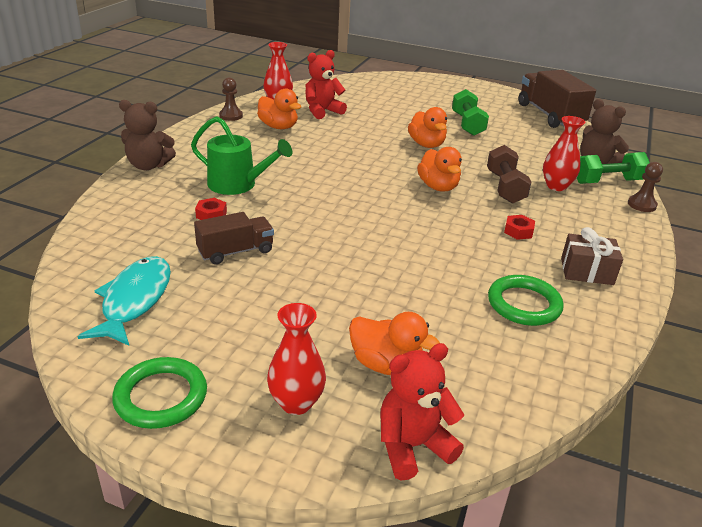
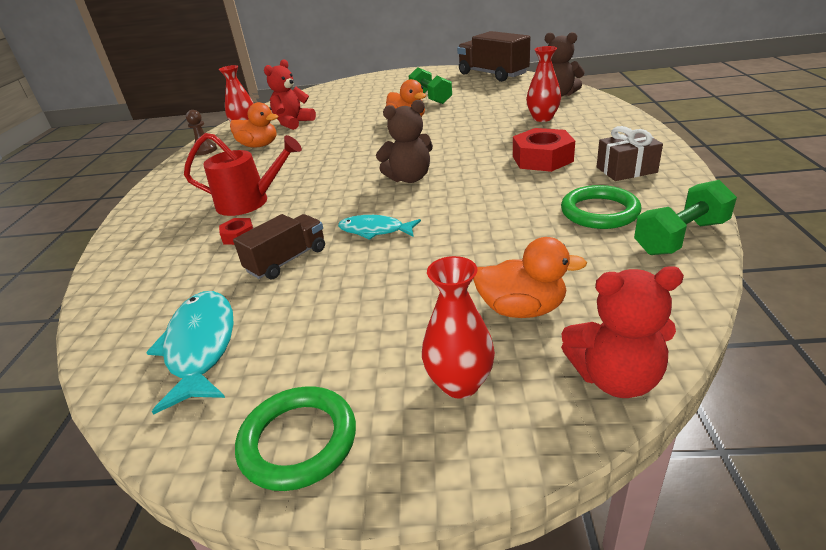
camera: 15 degrees left, 0 degrees up
brown teddy bear [119,100,176,170] -> brown teddy bear moved to [376,100,433,183]
green watering can [191,116,292,195] -> red watering can [184,133,302,216]
red teddy bear [380,343,464,480] -> red teddy bear turned 135 degrees counterclockwise [561,266,684,398]
orange duck [417,147,462,191] -> none
brown dumbbell [487,145,532,204] -> none
red nut [504,215,535,240] -> red nut [513,128,575,172], size x1.99
green dumbbell [577,152,650,184] -> green dumbbell moved to [634,180,737,255]
brown pawn [628,162,663,212] -> none
none -> turquoise fish [338,215,421,240]

